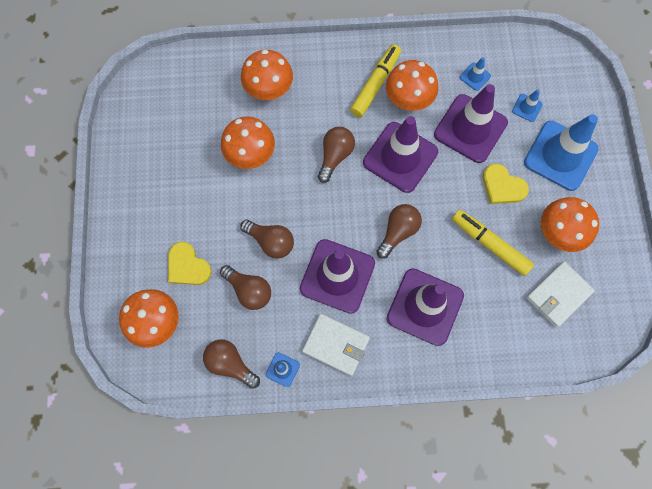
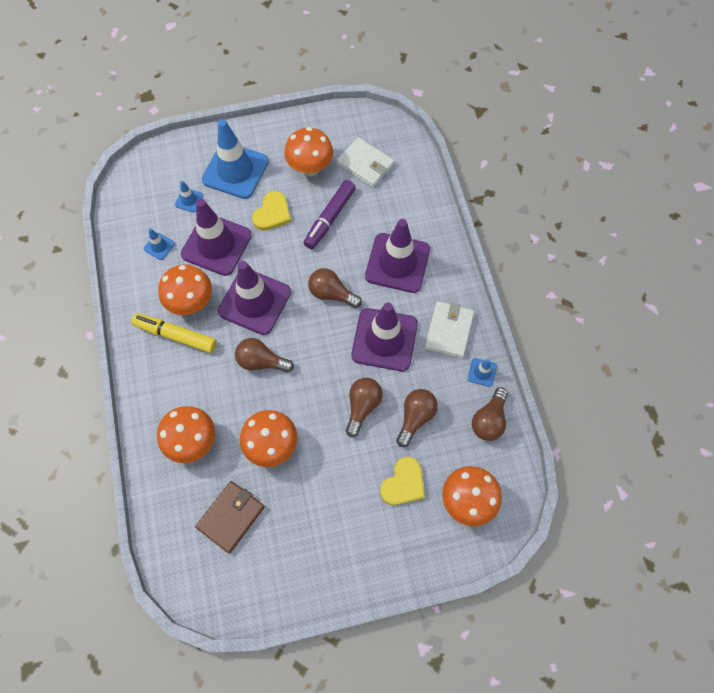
camera: 100 degrees left, 5 degrees down
yellow marker [452,210,534,276] -> purple marker [304,180,356,249]
none -> brown wallet [195,481,265,553]

